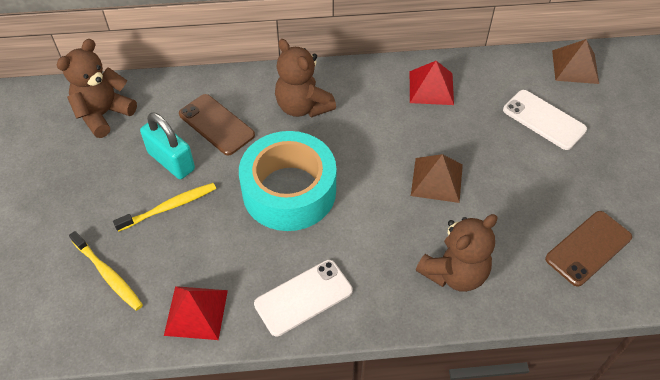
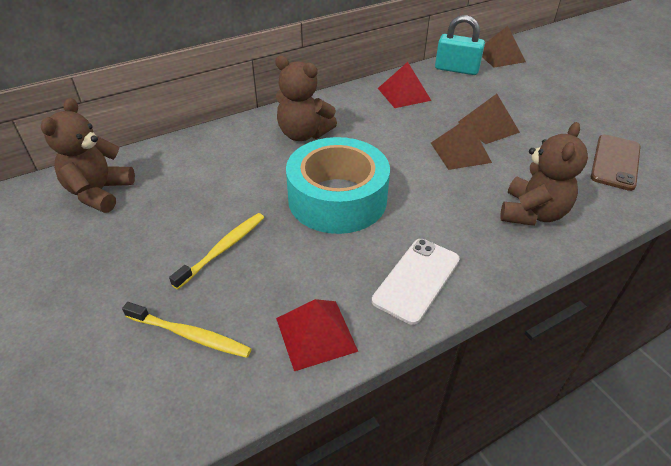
camera: 25 degrees left, 10 degrees down
turquoise padlock [140,112,195,179] -> turquoise padlock moved to [435,15,485,75]
brown phone [179,94,255,156] -> none
white phone [503,90,587,150] -> none
none -> brown pyramid [458,94,520,144]

